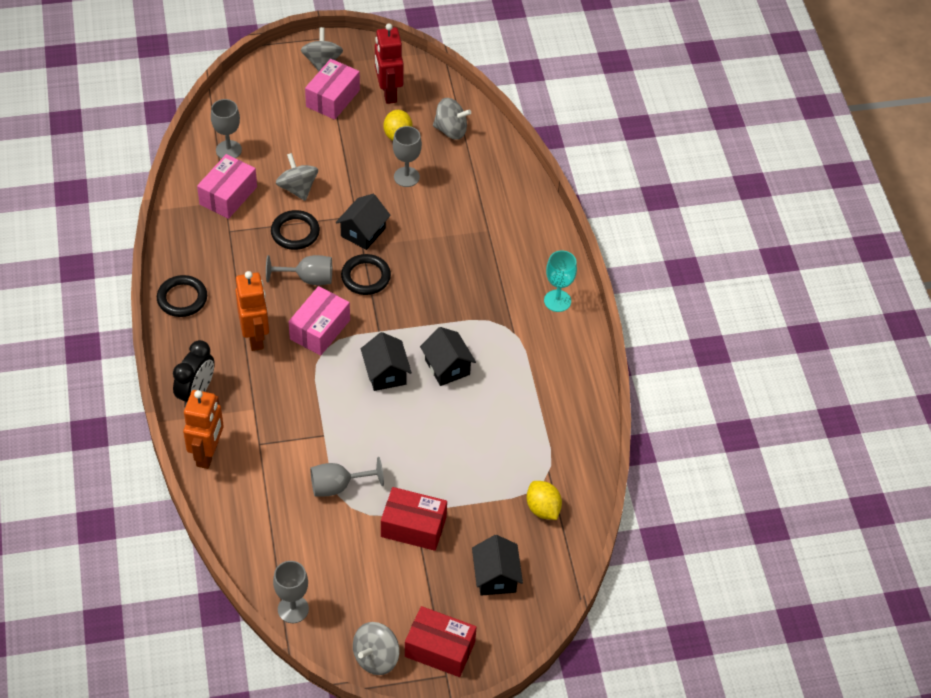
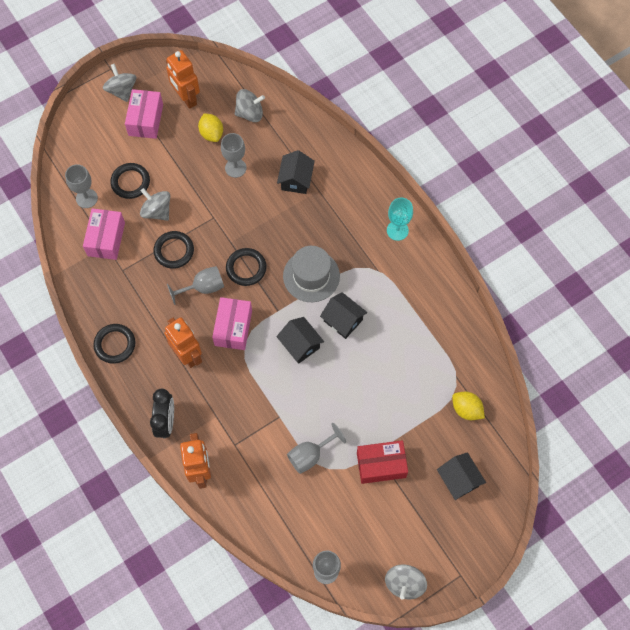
camera: 20 degrees left, 15 degrees up
black house [336,194,391,250] -> black house moved to [277,150,315,194]
red robot [375,23,404,104] -> orange robot [166,50,200,109]
red box [405,606,476,677] -> none
none -> black ring [110,163,150,199]
none -> grey hat [283,246,340,302]

